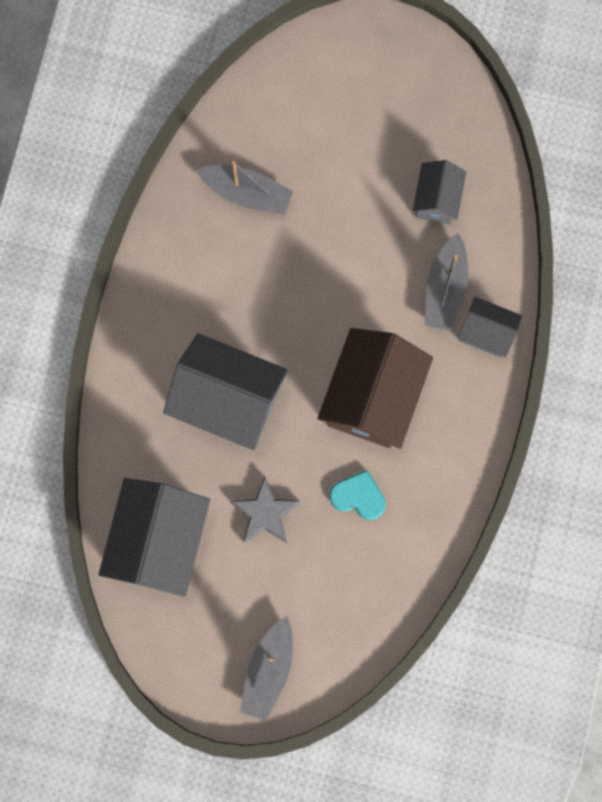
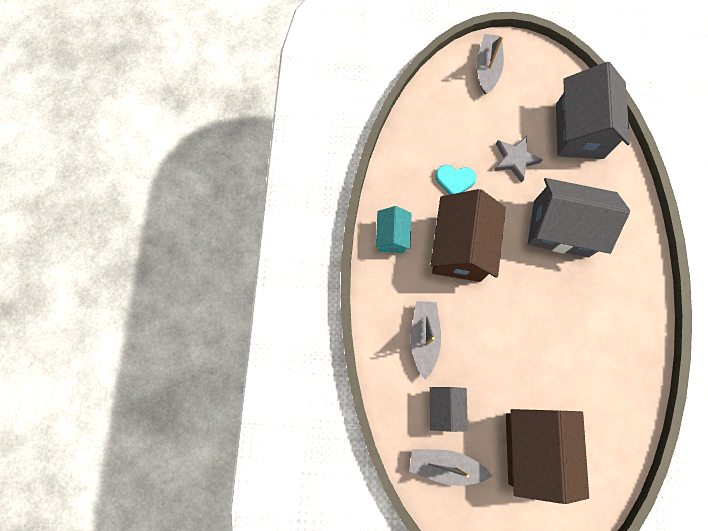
camera: 170 degrees right, 5 degrees down
grey boat [196,161,293,215] -> grey boat moved to [409,449,492,486]
grey house [458,297,522,357] -> none
none -> turquoise house [376,206,411,253]
none -> brown house [506,409,589,504]

